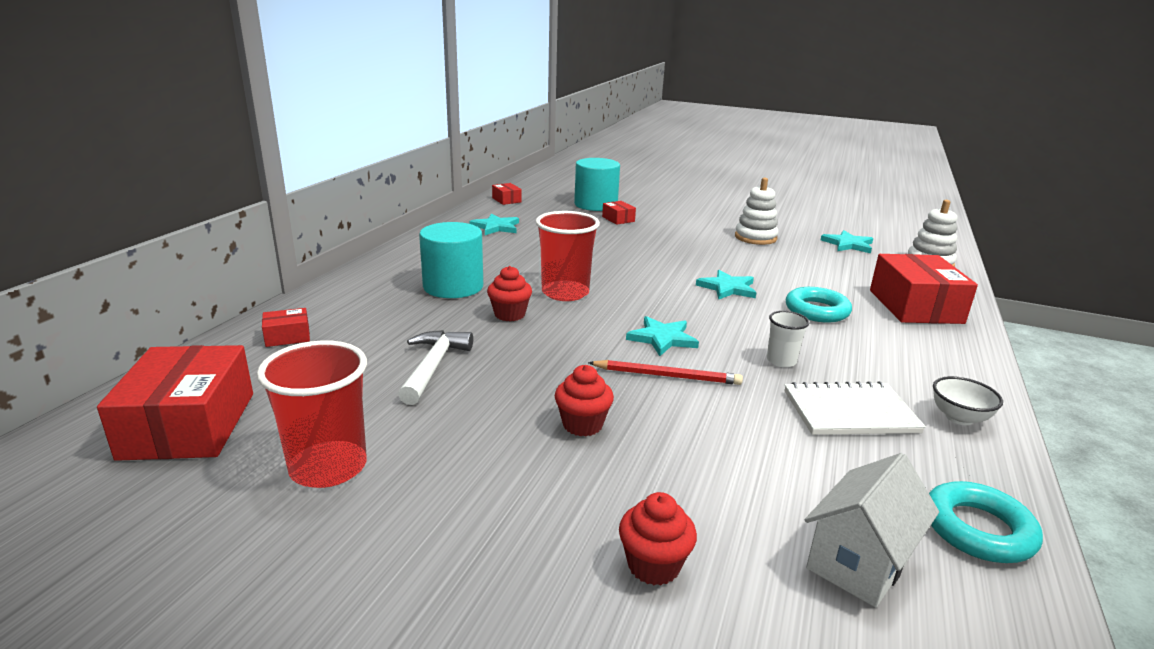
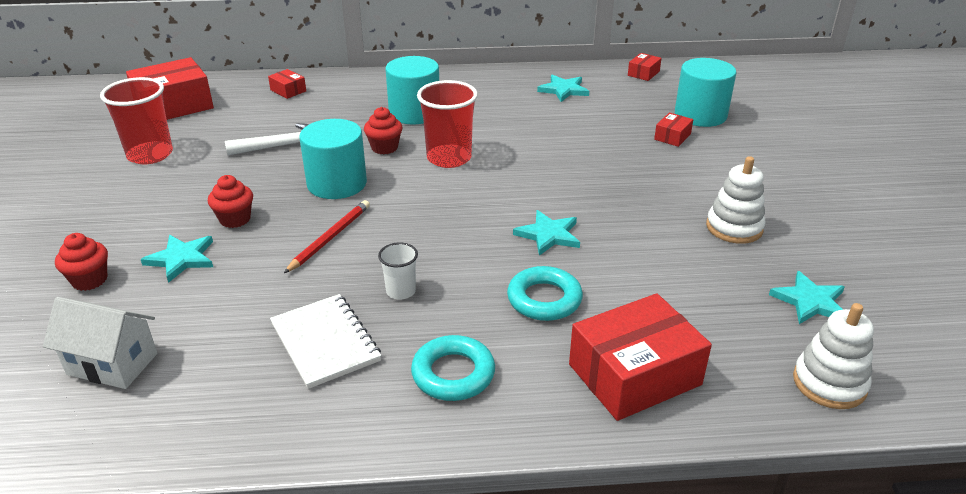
camera: 65 degrees right, 10 degrees up
red pencil [588,360,743,385] -> red pencil turned 135 degrees counterclockwise [284,200,370,273]
turquoise star [626,316,699,356] -> turquoise star moved to [141,235,213,283]
turquoise ring [929,481,1043,563] -> turquoise ring moved to [411,335,495,401]
white bowl [933,376,1003,425] -> none
none -> turquoise cylinder [299,119,367,199]

